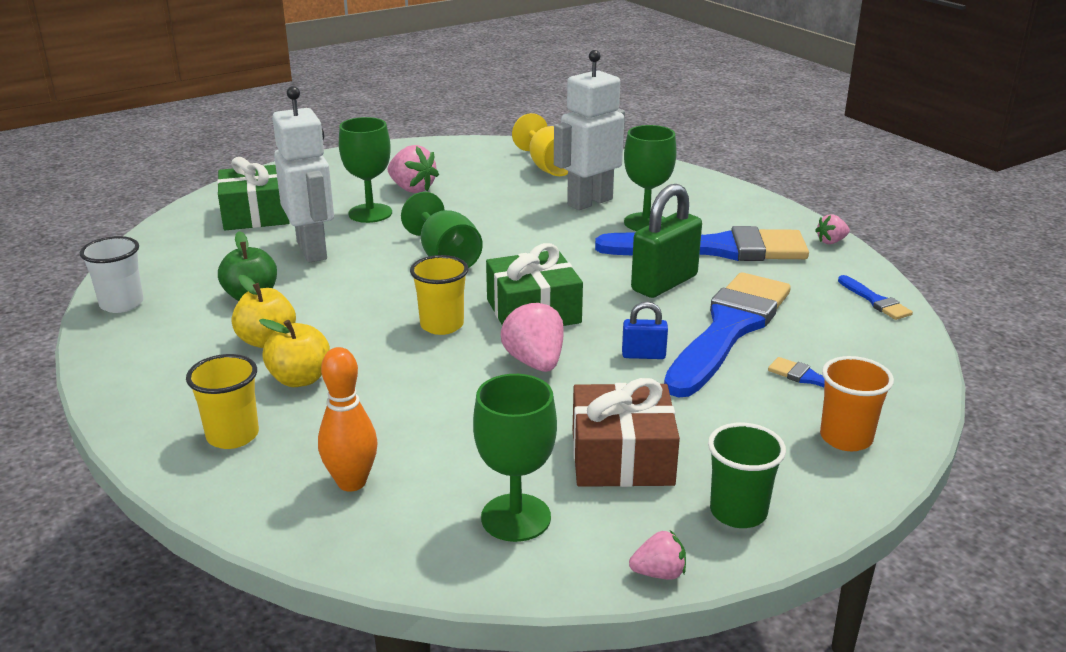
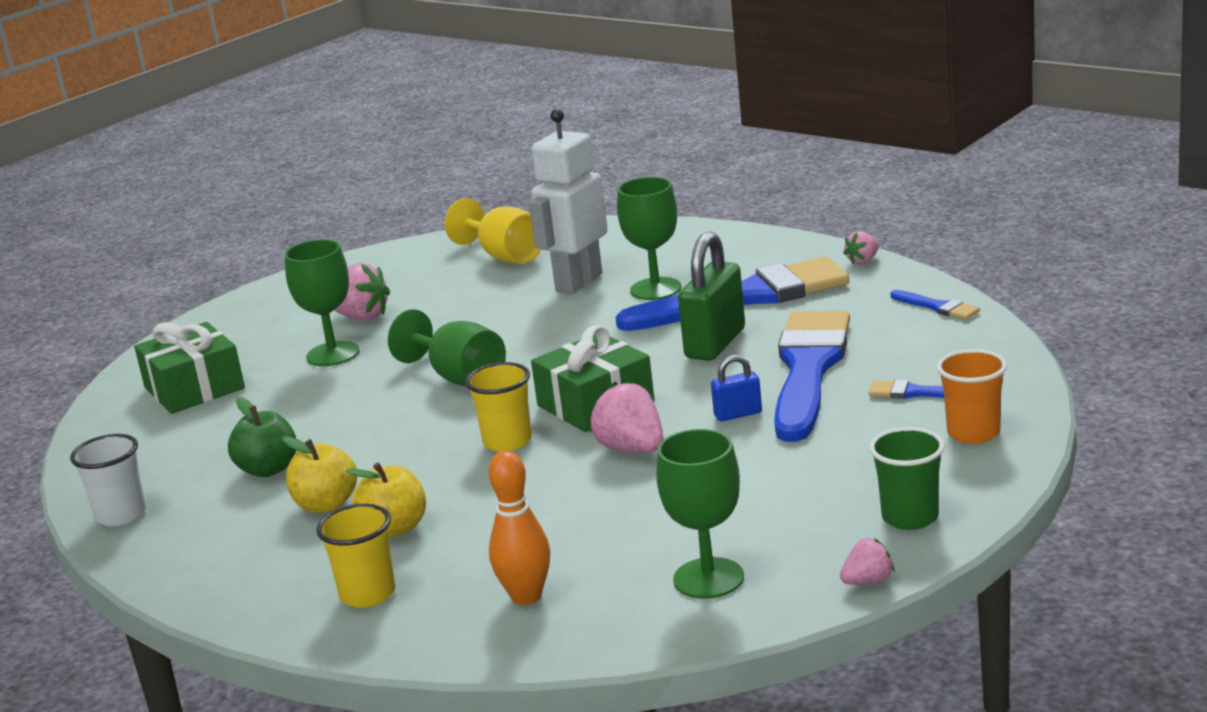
camera: 15 degrees left, 5 degrees down
white robot [272,86,334,262] -> none
brown gift [573,378,680,487] -> none

